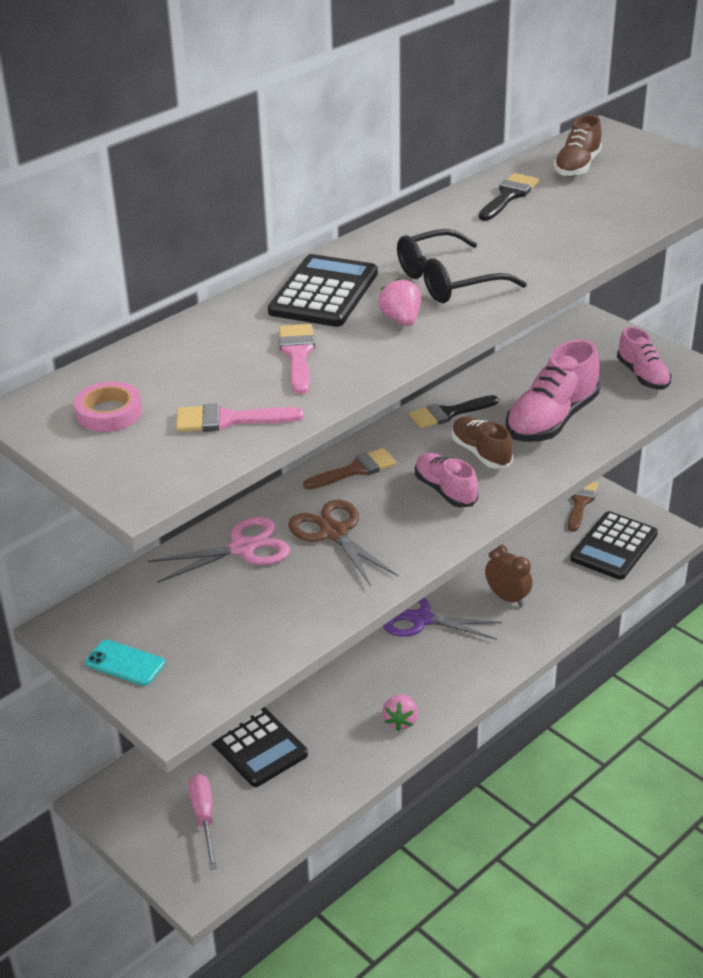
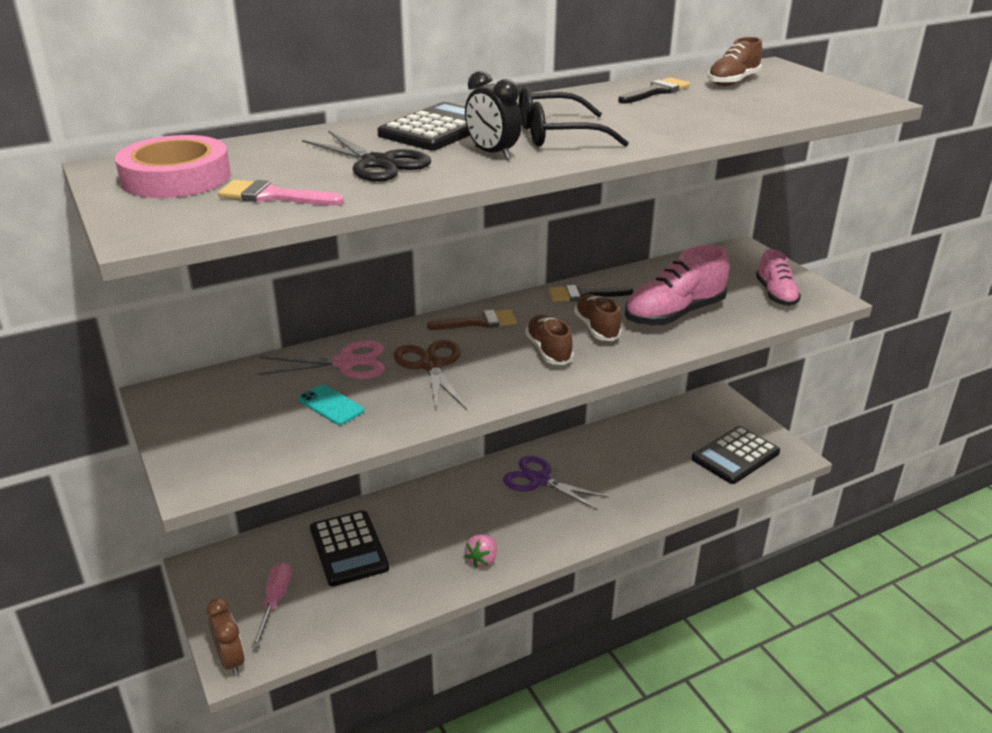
camera: 15 degrees right, 5 degrees down
pink tape [74,381,142,432] -> pink tape [115,135,231,198], size x1.69
turquoise phone [85,640,165,686] -> turquoise phone moved to [298,385,364,425]
pink brush [279,324,315,394] -> black scissors [302,131,431,182]
pink strawberry [378,278,421,326] -> black clock [465,71,522,160]
pink shoe [415,453,478,507] -> brown shoe [525,315,574,365]
brown clock [485,545,532,607] -> brown clock moved to [206,598,245,676]
brown brush [568,482,598,532] -> none

